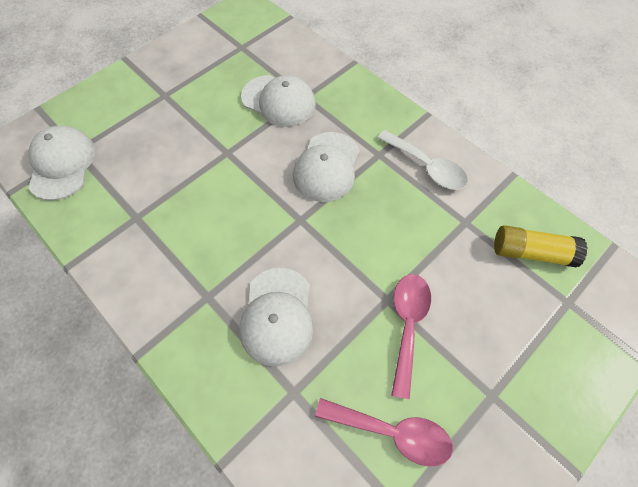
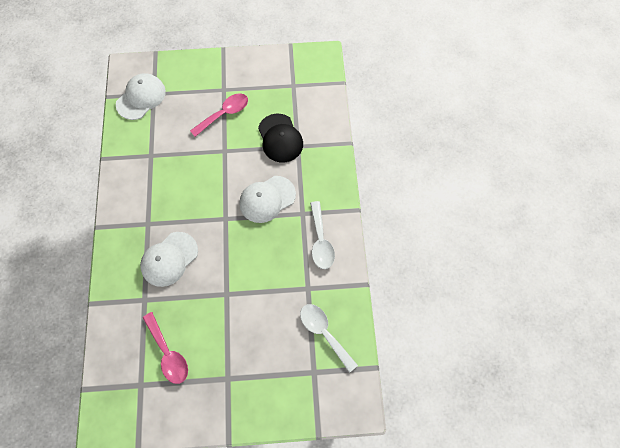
camera: 40 degrees right, 5 degrees up
white cap [241,75,316,127] -> black cap [258,114,303,162]
pink spoon [391,274,431,399] -> pink spoon moved to [190,93,248,137]
yellow glue stick [494,225,588,267] -> white spoon [300,304,358,373]

